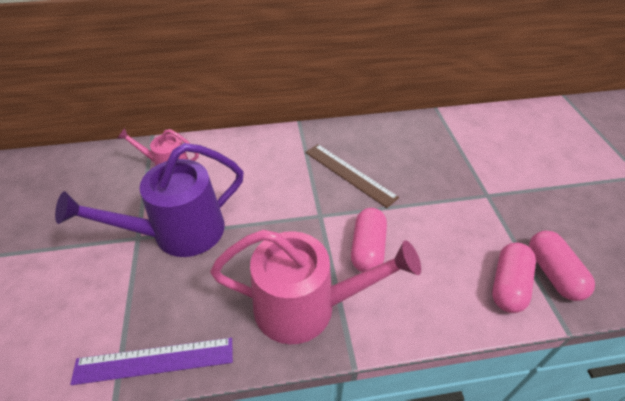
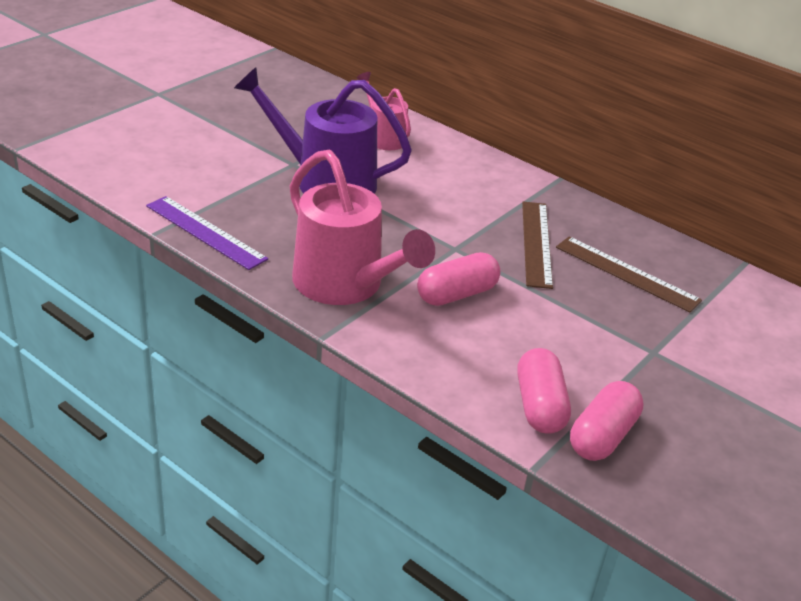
camera: 45 degrees right, 10 degrees down
pink capsule [492,243,536,313] -> pink capsule turned 75 degrees counterclockwise [517,348,571,434]
none -> brown ruler [556,236,702,312]

